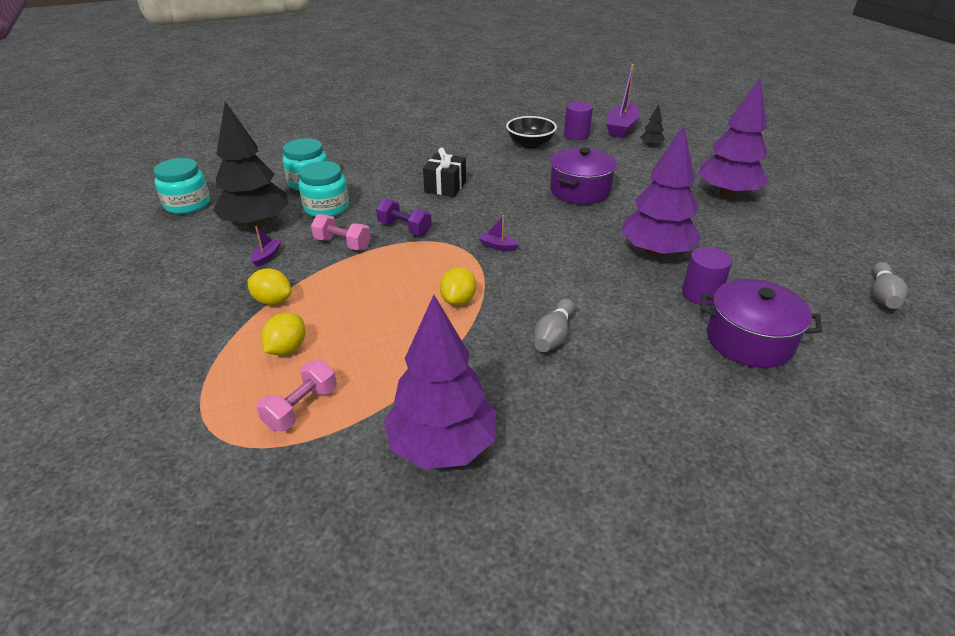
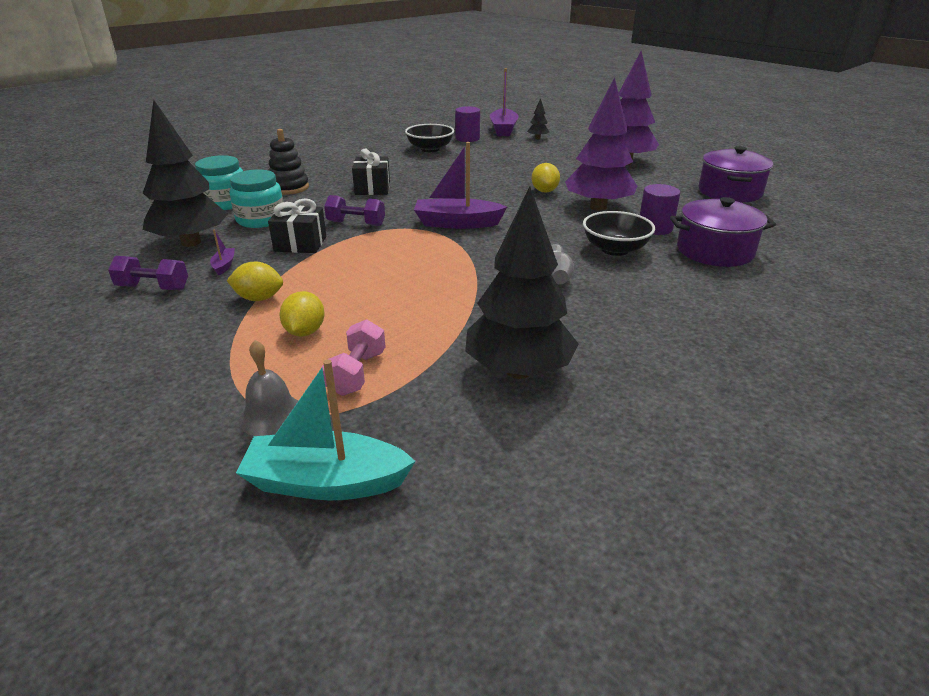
camera: 20 degrees left, 5 degrees down
turquoise jar [154,158,210,214] -> none
pink dumbbell [311,214,371,250] -> black gift [268,198,327,253]
purple tree [384,295,496,469] -> black tree [465,186,579,379]
yellow lemon [440,267,476,306] -> yellow lemon moved to [531,163,560,193]
purple boat [478,215,519,251] -> purple boat [414,142,507,229], size x2.23
purple pot [550,147,617,204] -> purple pot moved to [699,146,773,202]
grey bowling pin [872,262,908,309] -> none
none -> purple dumbbell [108,256,188,290]
none -> turquoise boat [236,359,416,500]
none -> grey bell [239,340,298,436]
none -> black stacking toy [268,129,309,195]
none -> black bowl [583,211,655,256]

